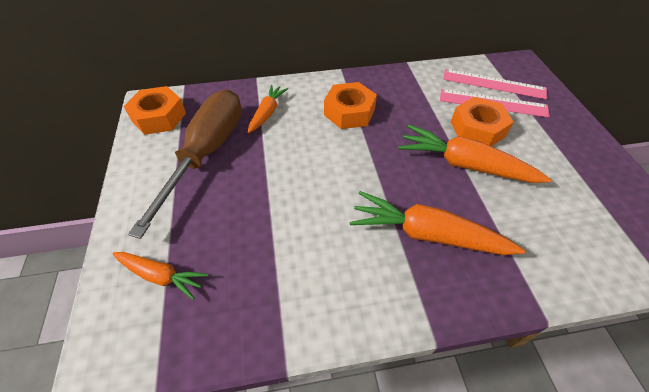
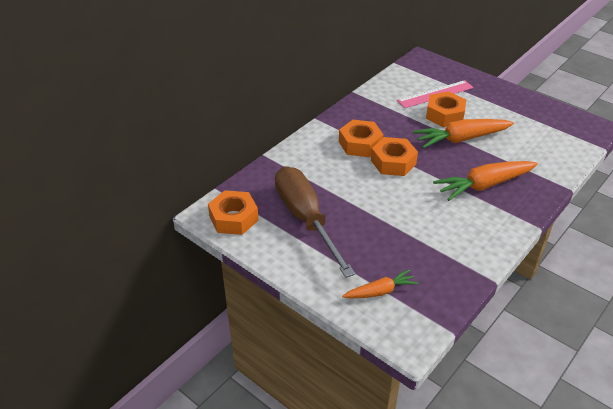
camera: 40 degrees left, 10 degrees down
orange carrot [248,85,288,133] -> none
pink ruler [443,69,547,99] -> none
none -> orange nut [371,137,418,176]

